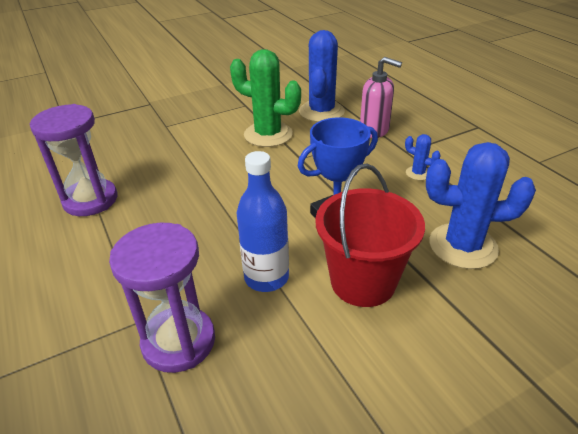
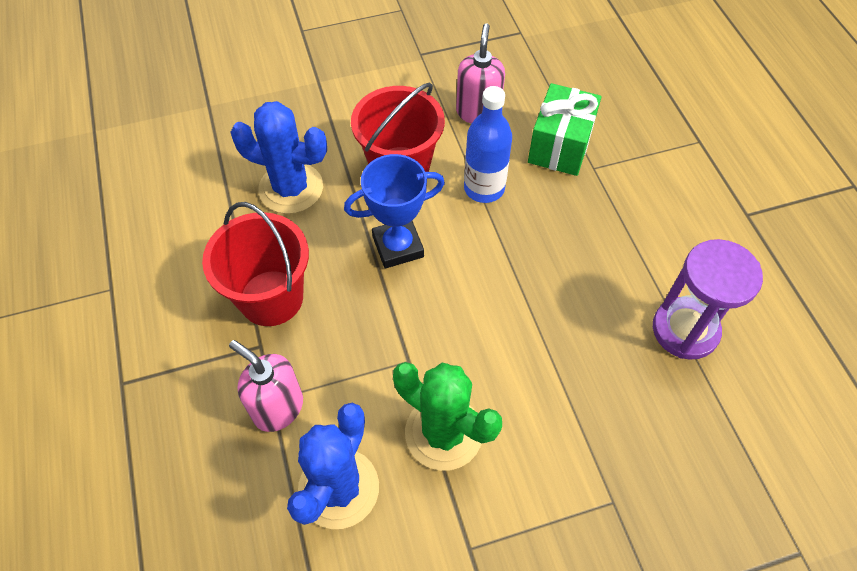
camera: 170 degrees left, 20 degrees up
purple hourglass [109,223,215,373] -> green gift [528,83,601,176]
blue cactus [405,134,441,180] -> red bucket [202,202,309,326]
none -> pink soap dispenser [456,23,505,124]

